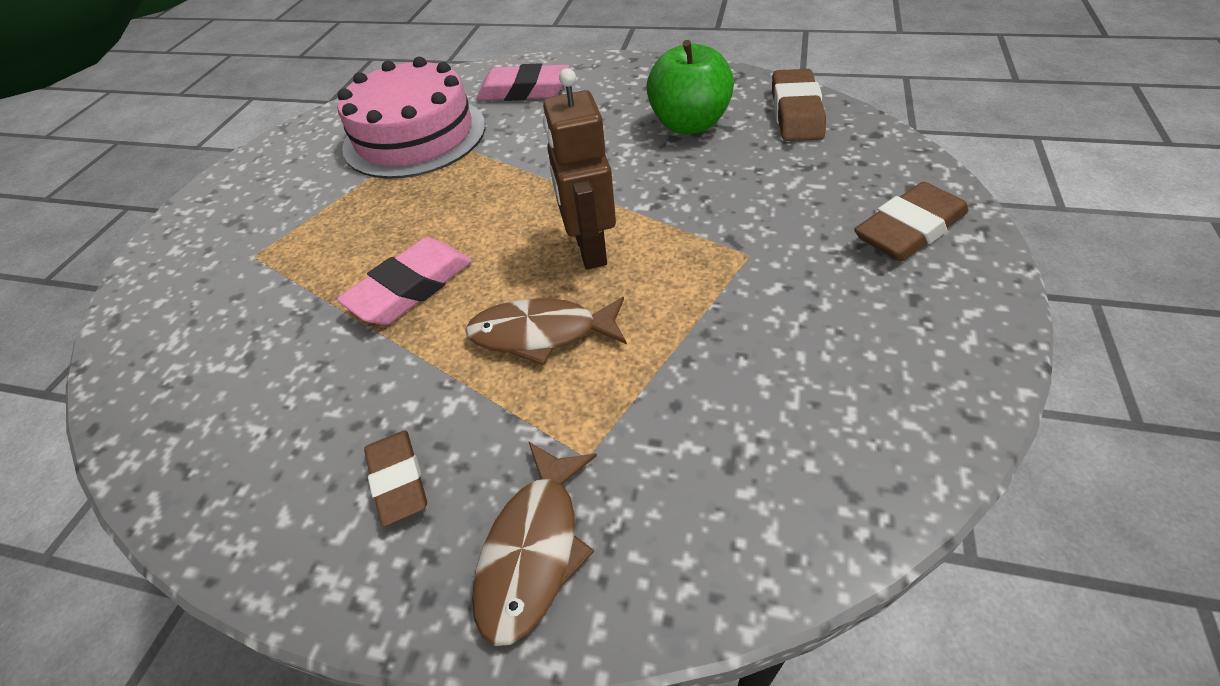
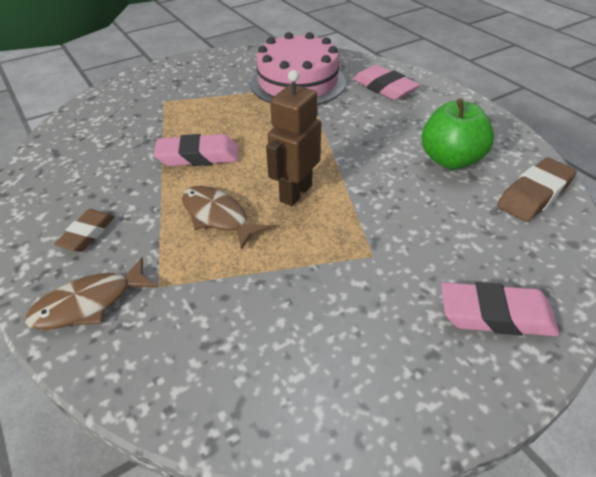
camera: 40 degrees right, 5 degrees down
brown eraser [854,182,969,261] -> pink eraser [441,282,560,336]

